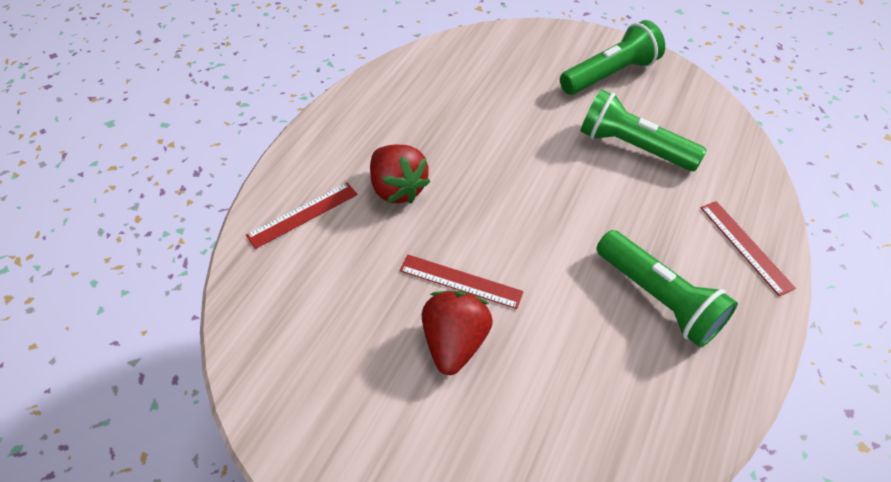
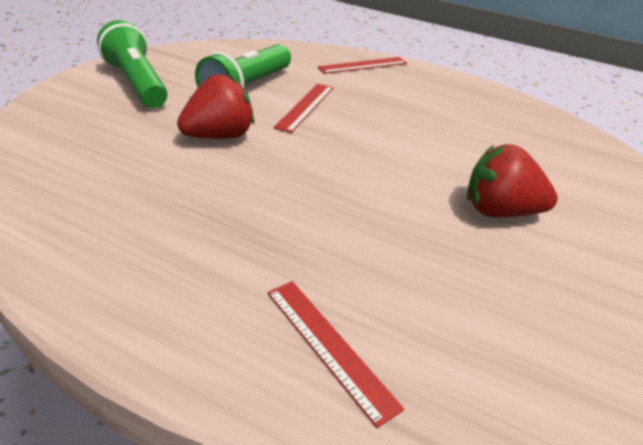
camera: 90 degrees left, 15 degrees down
red strawberry [370,145,431,204] -> red strawberry moved to [177,74,254,139]
red ruler [400,254,524,309] -> red ruler moved to [273,84,334,133]
green flashlight [597,230,738,347] -> none

